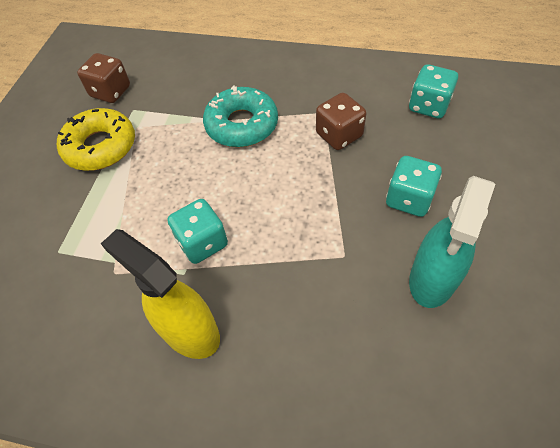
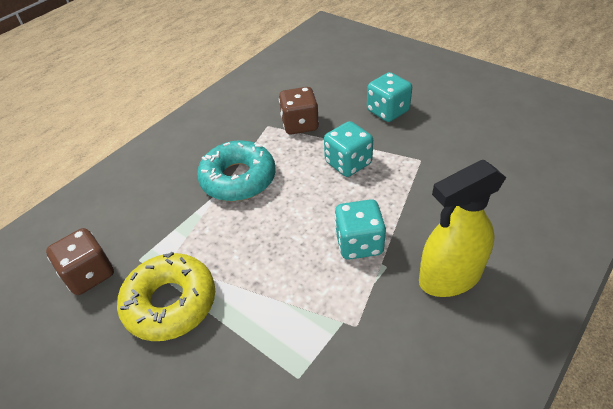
camera: 65 degrees left, 10 degrees down
turquoise dice [409,64,458,119] -> turquoise dice moved to [324,121,373,177]
turquoise spray bottle [409,176,495,308] -> none

